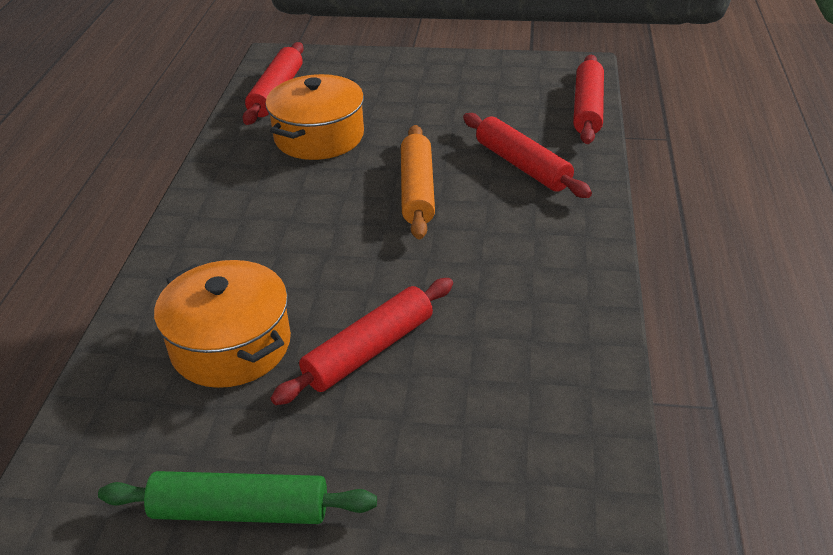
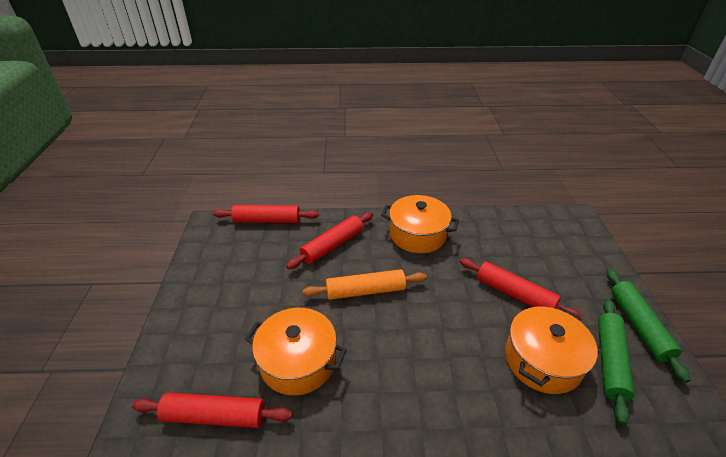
camera: 100 degrees left, 0 degrees up
none -> orange pot [381,195,459,253]
none -> green rolling pin [598,299,634,425]

